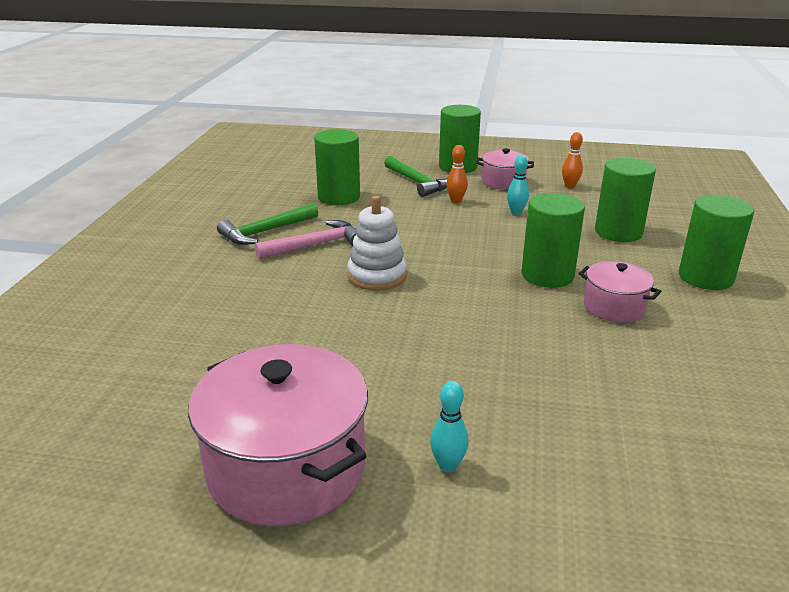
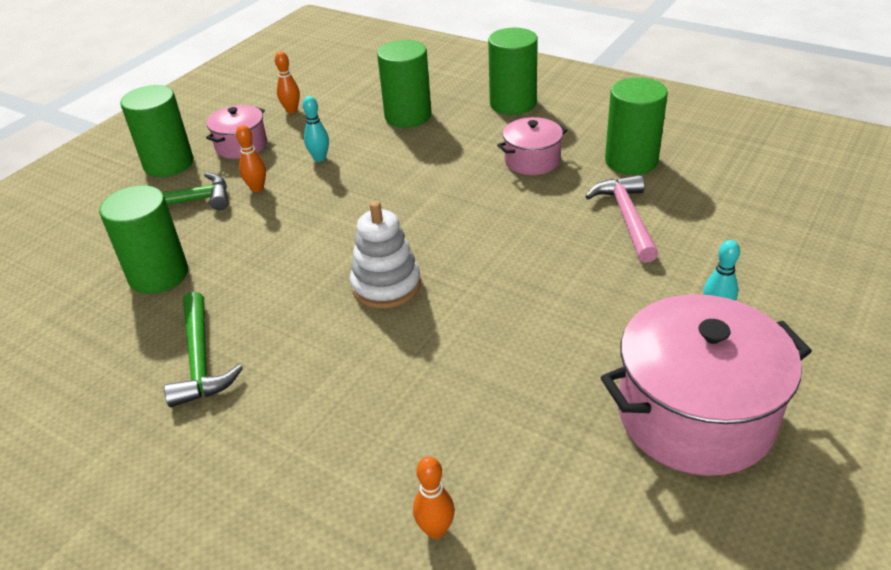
camera: 65 degrees left, 10 degrees up
pink hammer [255,220,356,259] -> pink hammer moved to [585,175,658,263]
green cylinder [522,193,585,288] -> green cylinder moved to [605,77,668,175]
none -> orange bowling pin [413,456,455,539]

